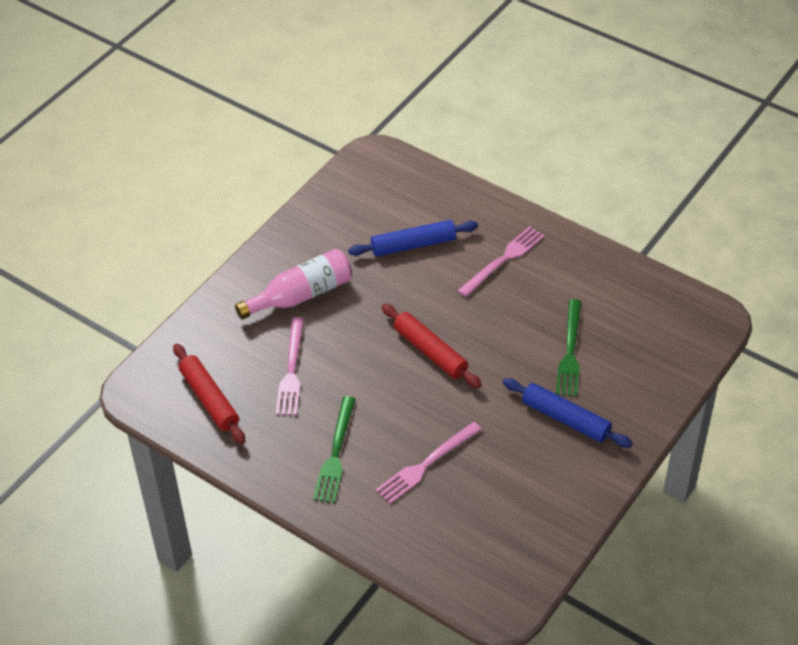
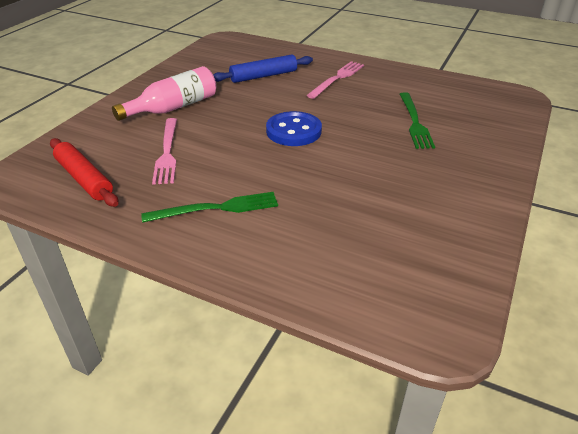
camera: 10 degrees left, 10 degrees down
green fork [313,396,355,503] -> green fork turned 105 degrees counterclockwise [141,192,278,223]
pink fork [375,422,482,504] -> none
red rolling pin [381,304,482,388] -> blue button [266,111,322,146]
blue rolling pin [503,378,633,448] -> none

